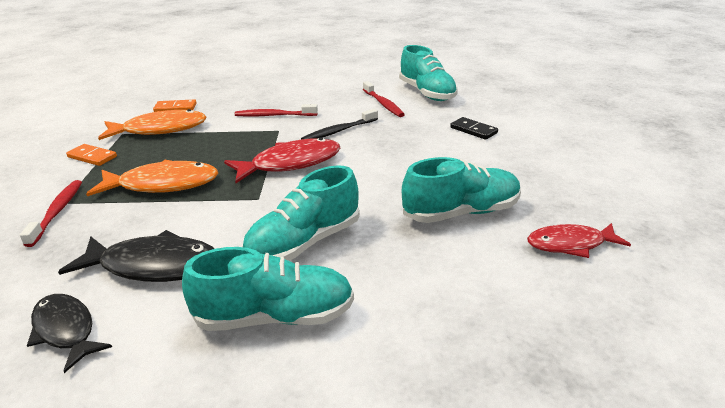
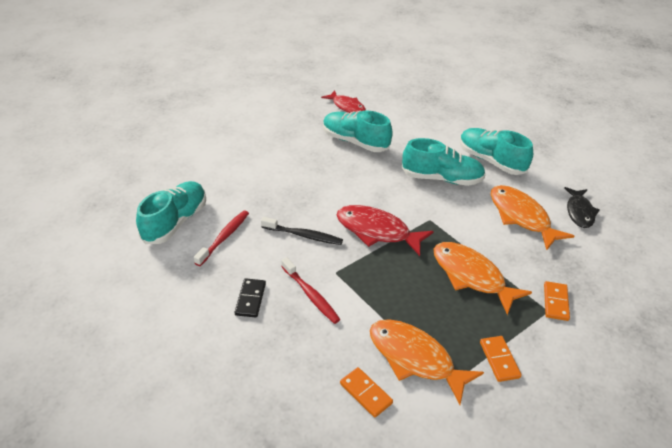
camera: 130 degrees left, 10 degrees up
red toothbrush [20,180,82,247] -> orange domino [544,281,570,321]
black fish [58,230,215,282] -> orange fish [490,185,574,250]
black domino [450,117,498,140] -> black domino moved to [235,278,266,317]

